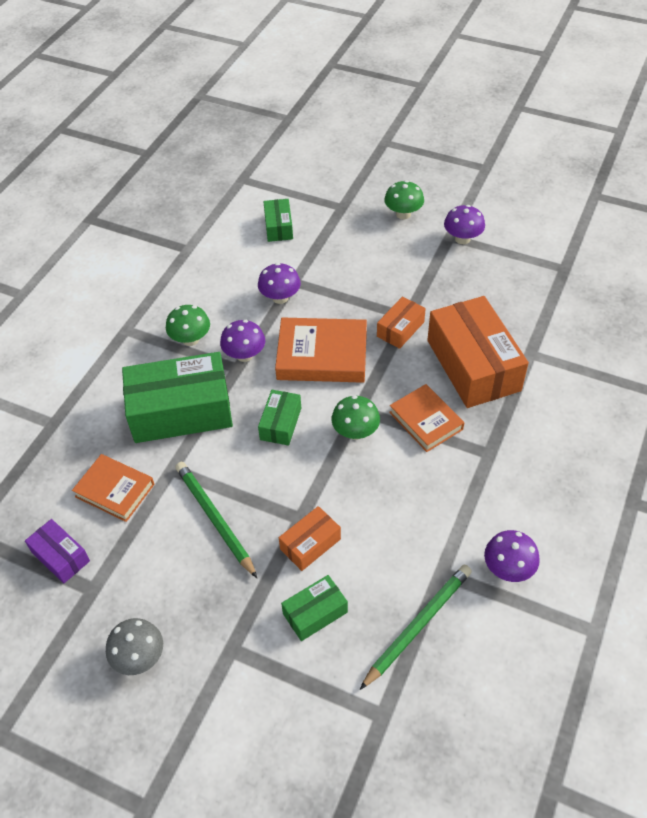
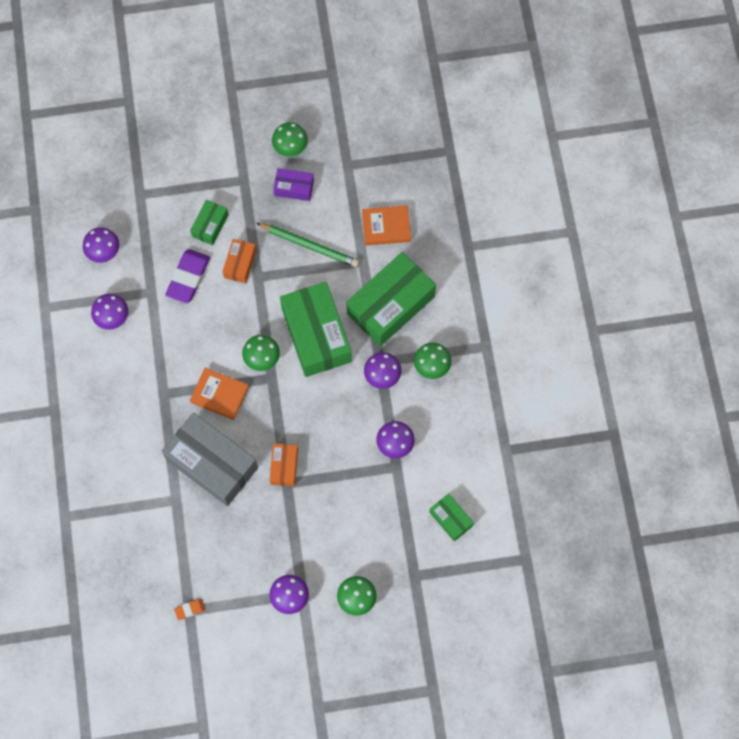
camera: 145 degrees right, 20 degrees up
purple box [25,519,90,584] -> purple box moved to [273,168,314,201]
grey mushroom [106,618,163,675] -> green mushroom [272,122,308,157]
green box [258,390,301,446] -> green box [280,282,352,377], size x2.06
orange book [275,318,367,383] -> none
green pencil [360,565,472,690] -> none
orange box [427,296,529,408] -> grey box [162,413,258,506]
none -> purple mushroom [83,227,119,263]
none -> purple eraser [165,249,210,303]
none -> orange eraser [174,599,206,620]

